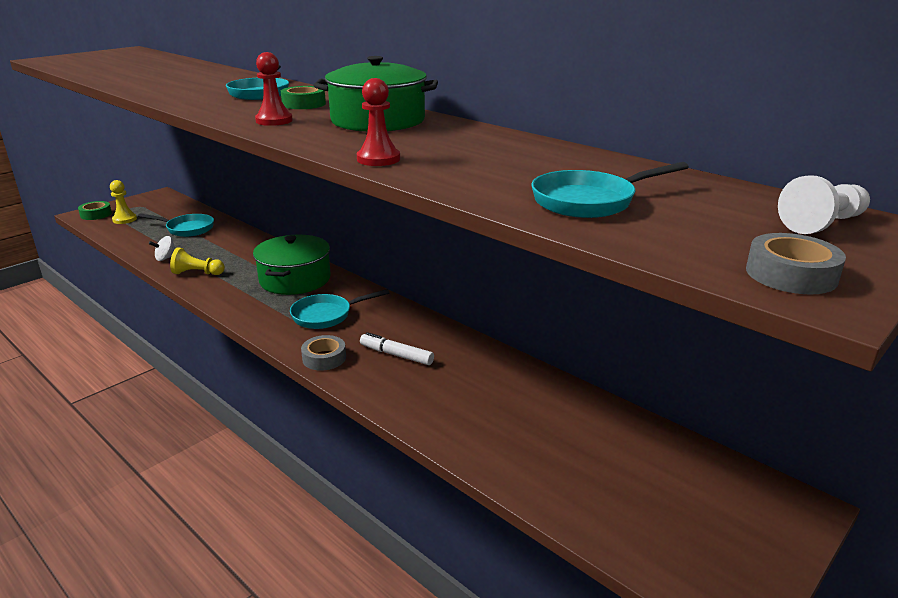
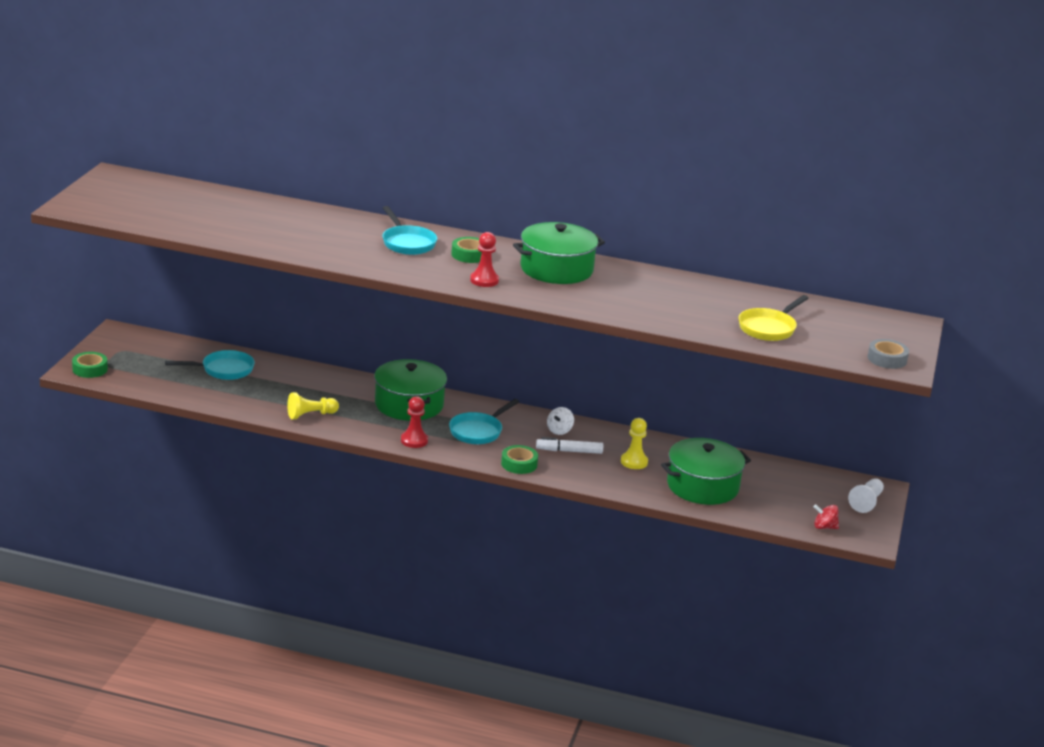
camera: 30 degrees left, 0 degrees up
yellow pawn [110,180,137,224] -> yellow pawn moved to [621,418,648,469]
white spinning top [149,236,176,261] -> white spinning top moved to [547,407,574,435]
grey tape [301,335,346,371] -> green tape [501,445,538,474]
red pawn [357,78,400,166] -> red pawn moved to [401,396,428,448]
turquoise pan [531,162,689,218] -> yellow pan [738,295,809,341]
white pawn [778,176,870,234] -> white pawn moved to [848,478,884,513]
none -> green pot [661,438,751,505]
none -> red spinning top [813,504,839,529]

